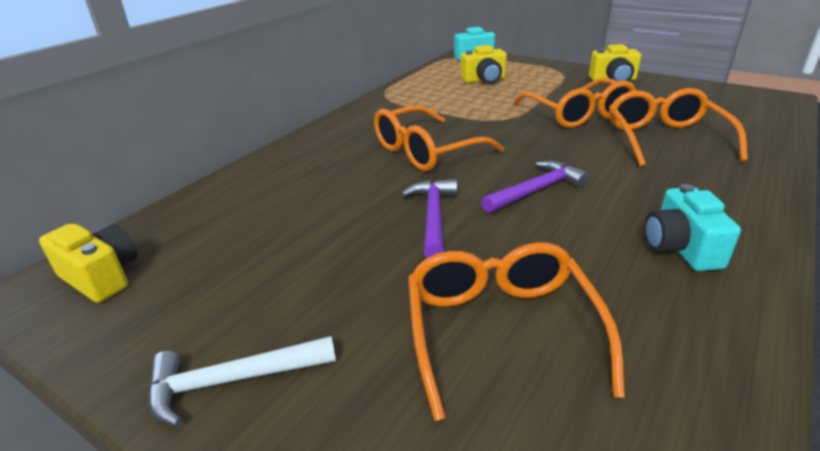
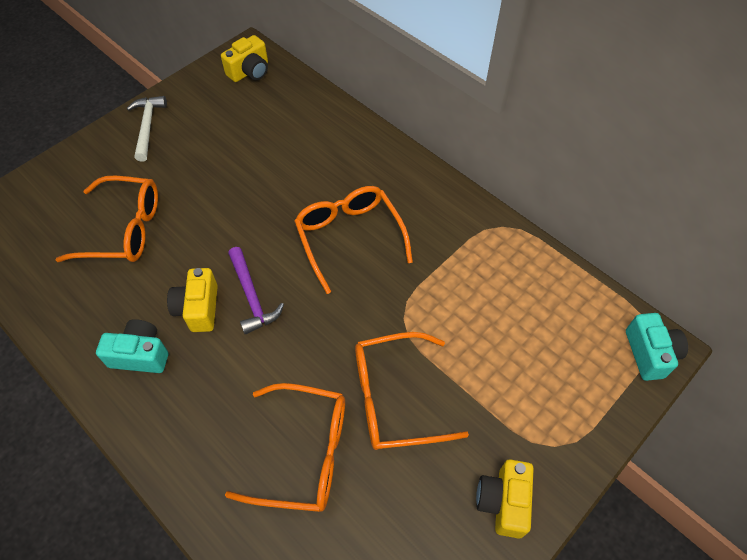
camera: 100 degrees right, 25 degrees up
purple hammer [401,179,457,258] -> none
yellow camera [461,45,507,84] -> yellow camera moved to [167,268,218,332]

